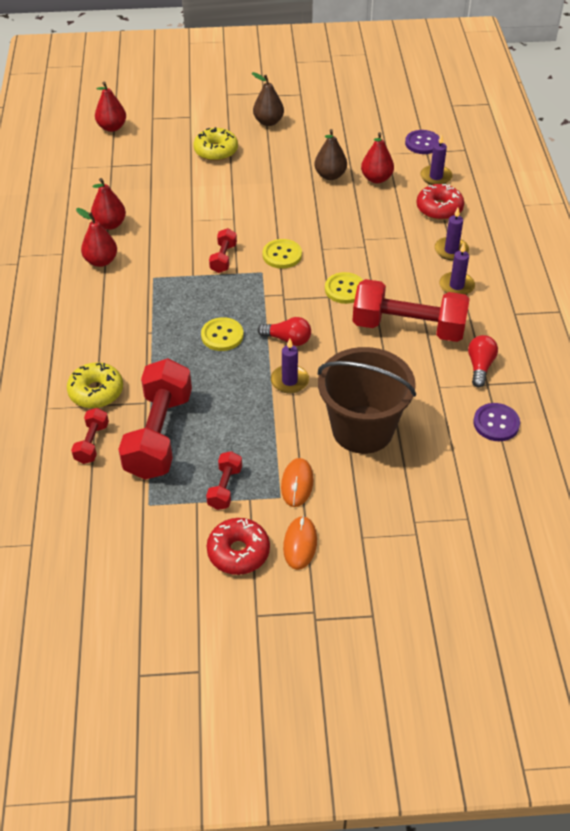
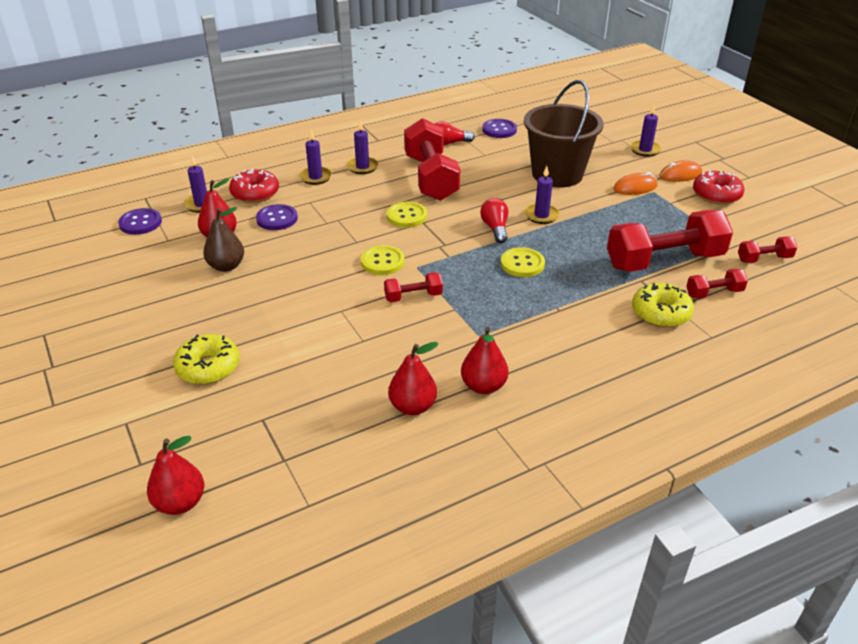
camera: 115 degrees left, 10 degrees down
red dumbbell [206,451,242,510] -> red dumbbell moved to [738,236,797,263]
brown pear [252,72,284,126] -> none
none -> purple button [256,204,298,230]
none -> purple candle [630,104,662,157]

